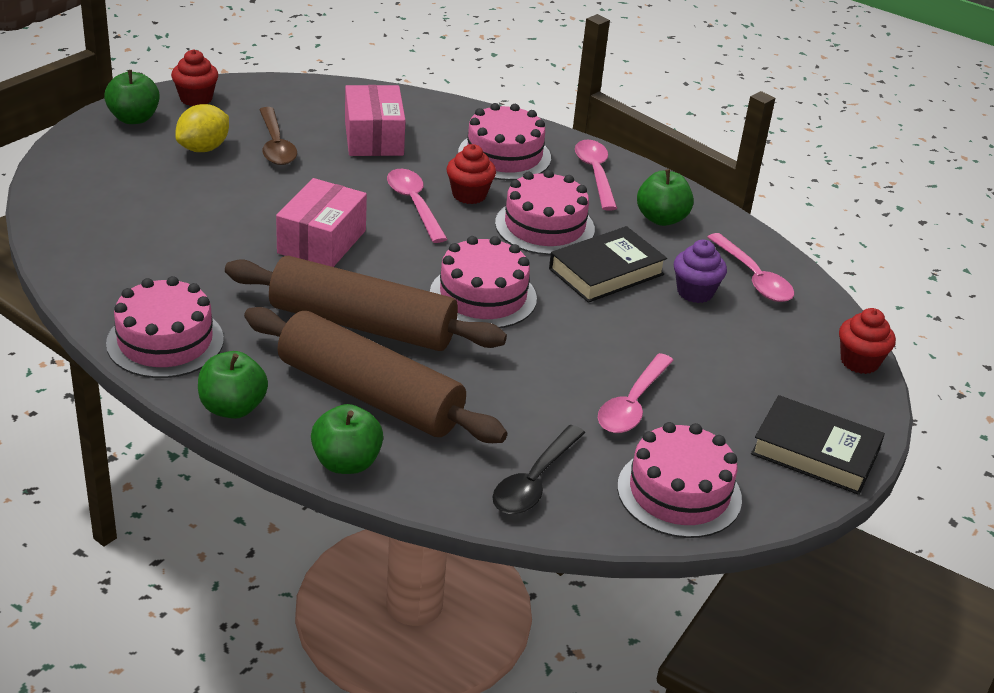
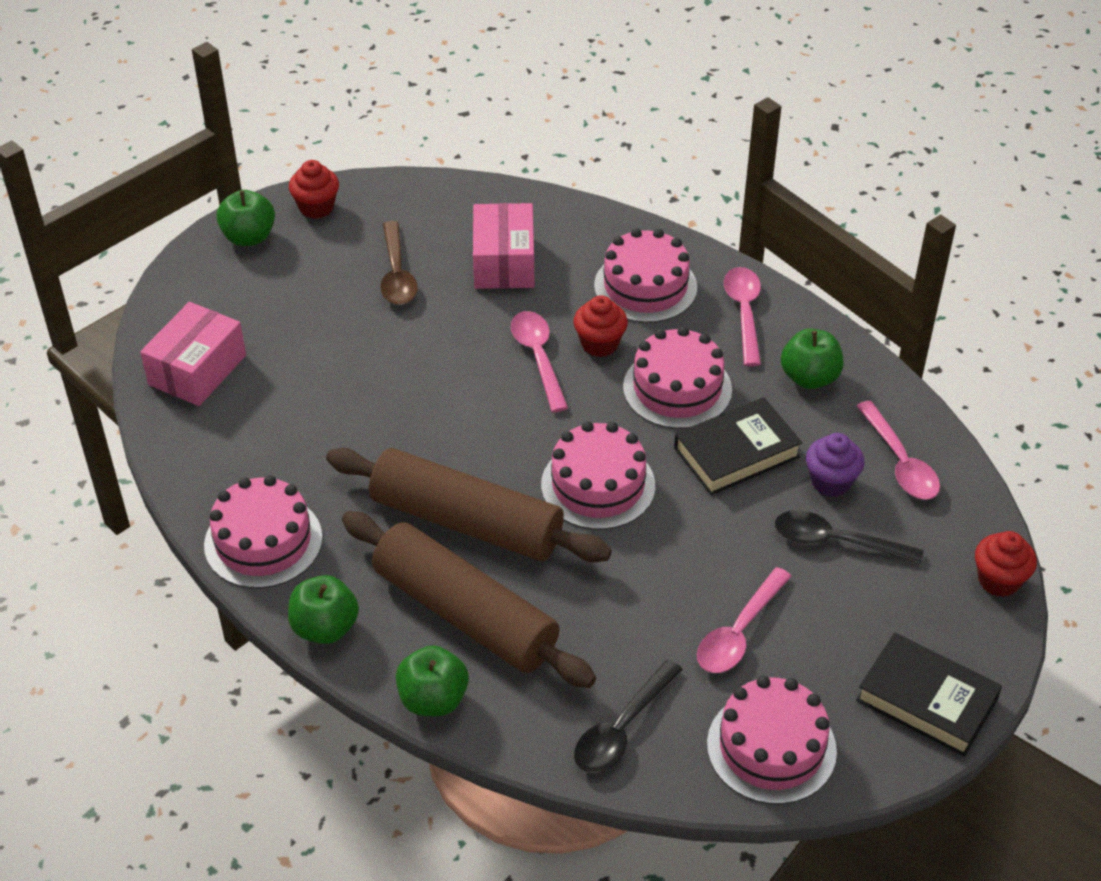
camera: 10 degrees right, 10 degrees up
yellow lemon [175,104,229,152] -> none
pink box [276,178,367,267] -> pink box moved to [140,302,246,406]
none -> black spoon [775,510,923,564]

